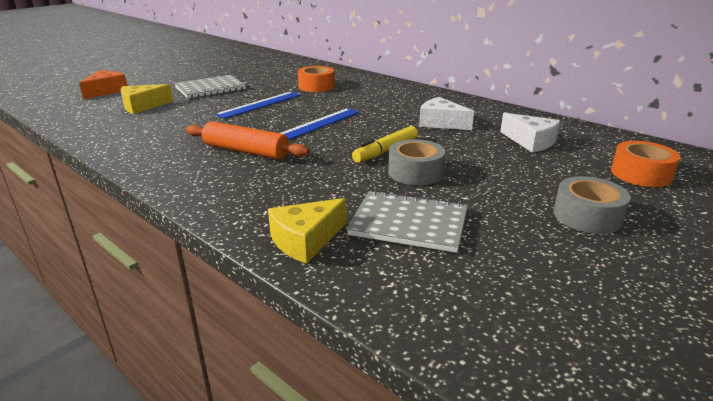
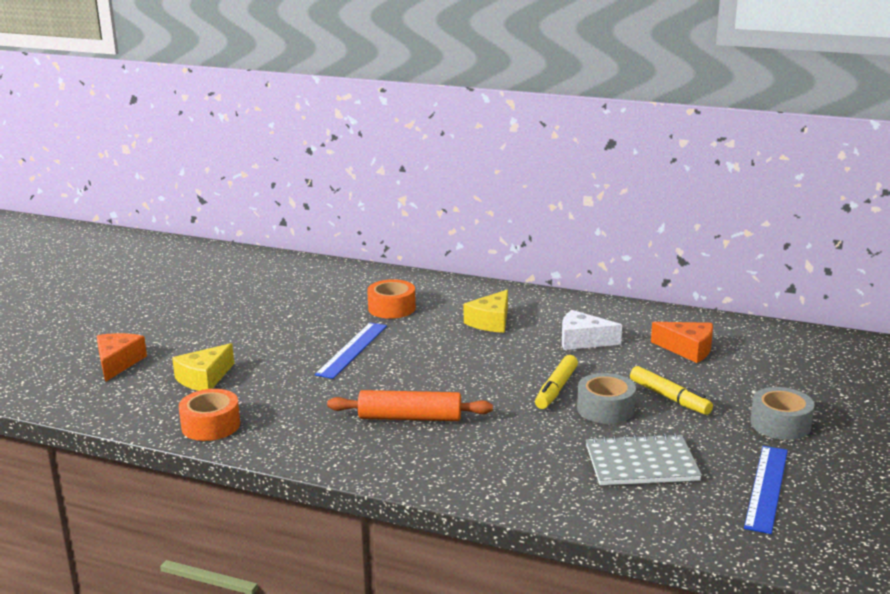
camera: 20 degrees left, 5 degrees down
grey notebook [174,75,246,98] -> none
yellow cheese [268,198,347,264] -> yellow cheese moved to [464,290,508,333]
blue ruler [281,108,359,140] -> blue ruler moved to [744,446,788,534]
white cheese [500,113,560,152] -> orange cheese [651,322,713,363]
orange tape [611,141,680,187] -> orange tape moved to [179,389,240,441]
none -> yellow marker [630,366,713,415]

